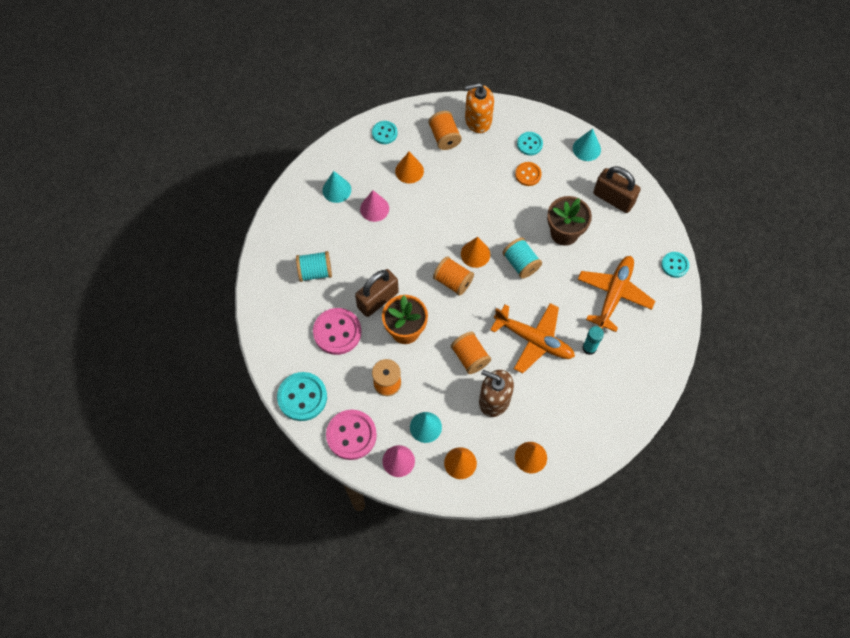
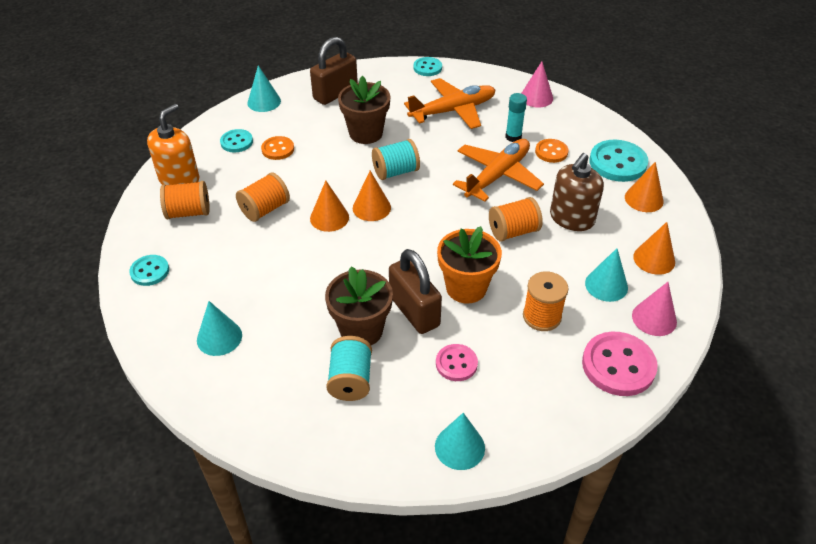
camera: 80 degrees left, 20 degrees down
turquoise button [277,372,327,421] -> turquoise button moved to [589,140,649,182]
pink button [313,308,361,355] -> pink button [436,344,478,381], size x0.58
pink cone [360,190,389,222] -> pink cone moved to [521,61,553,108]
orange cone [395,152,424,184] -> orange cone moved to [310,181,349,232]
orange spool [433,256,474,296] -> orange spool moved to [236,173,290,222]
orange soap dispenser [465,83,494,133] -> orange soap dispenser turned 150 degrees counterclockwise [147,104,199,185]
orange plane [578,256,655,332] -> orange plane turned 120 degrees clockwise [404,78,496,129]
none -> brown flower pot [325,266,393,345]
none -> turquoise cone [435,413,485,470]
none -> orange button [535,139,569,163]

